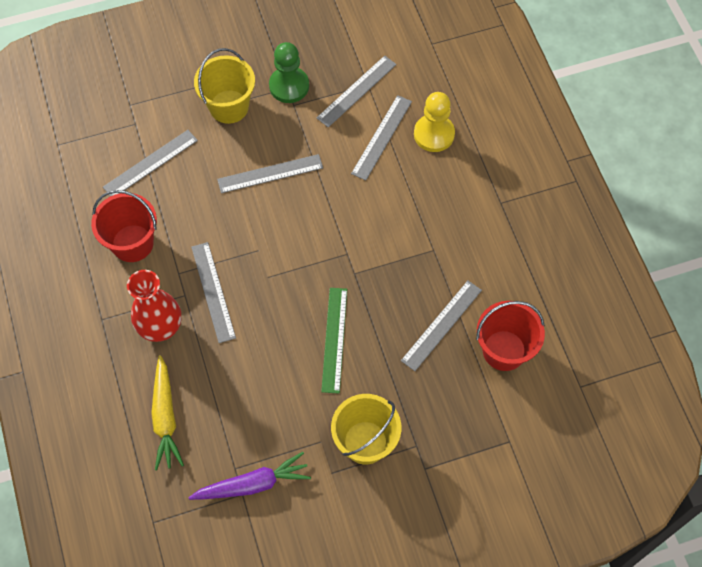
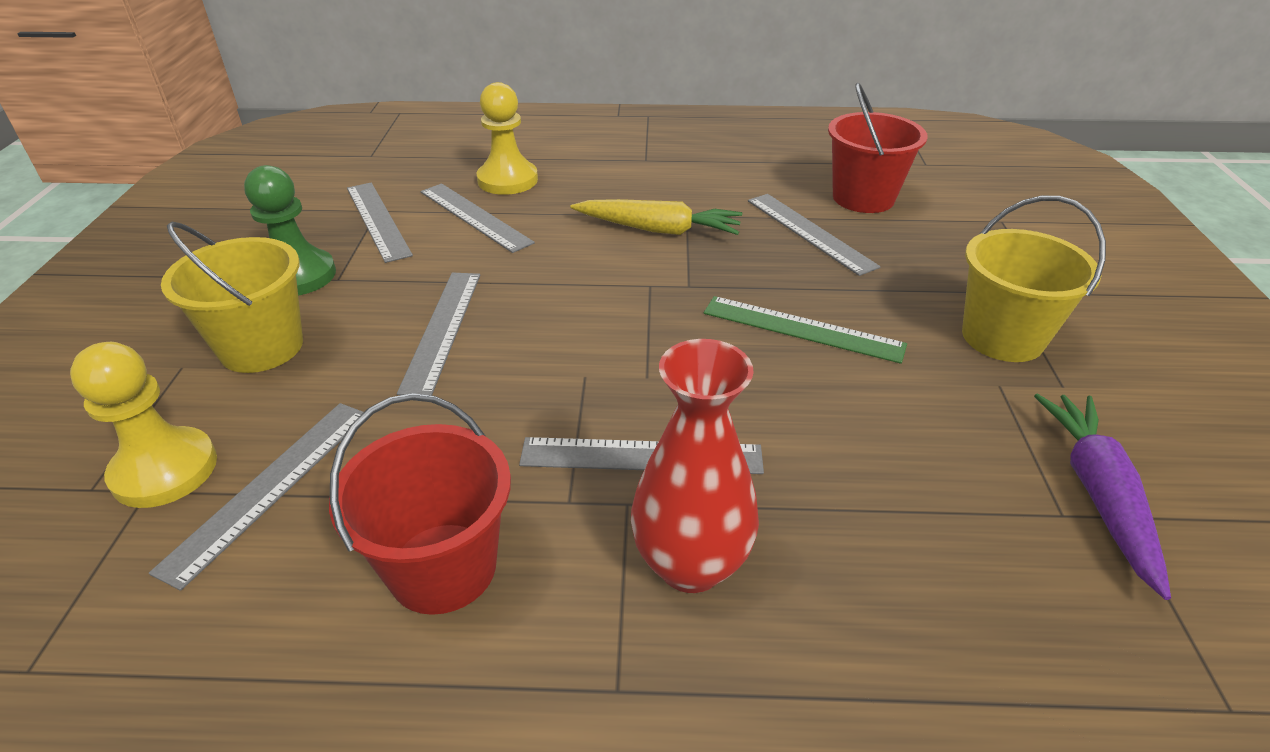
camera: 70 degrees left, 25 degrees down
grey ruler [103,130,198,196] -> grey ruler turned 45 degrees clockwise [149,403,364,591]
yellow carrot [151,355,184,470] -> yellow carrot moved to [570,199,742,235]
none -> yellow pawn [70,342,217,508]

